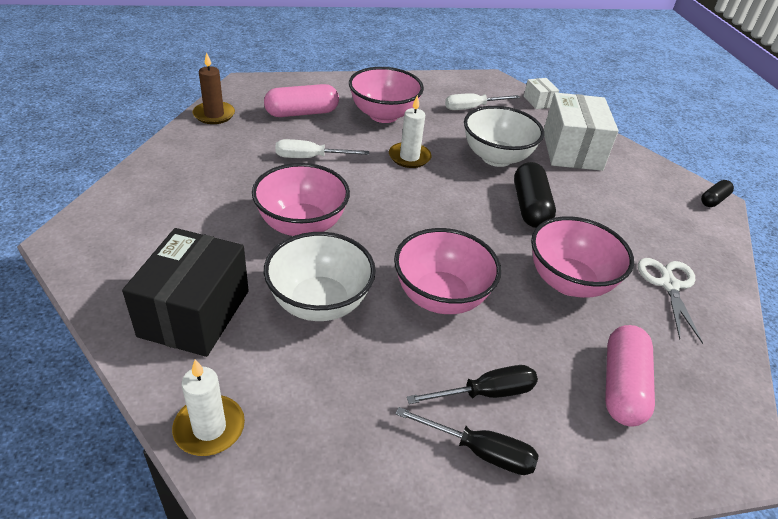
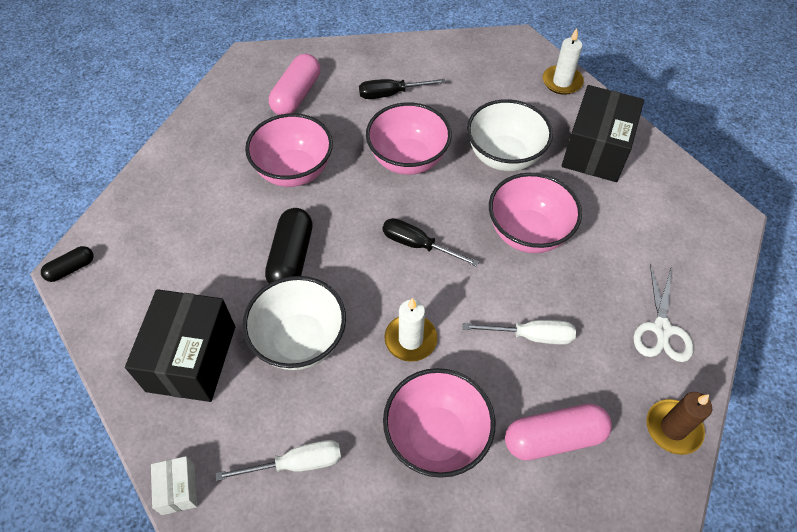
camera: 170 degrees left, 15 degrees up
black screwdriver [396,407,539,475] -> black screwdriver moved to [382,218,479,267]
white box [544,92,619,171] -> black box [125,289,235,402]
white scissors [638,258,703,344] -> white scissors moved to [634,264,693,362]

